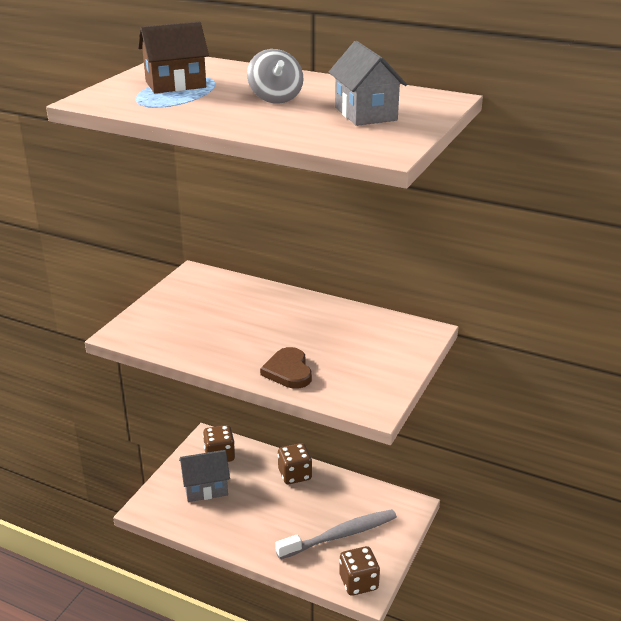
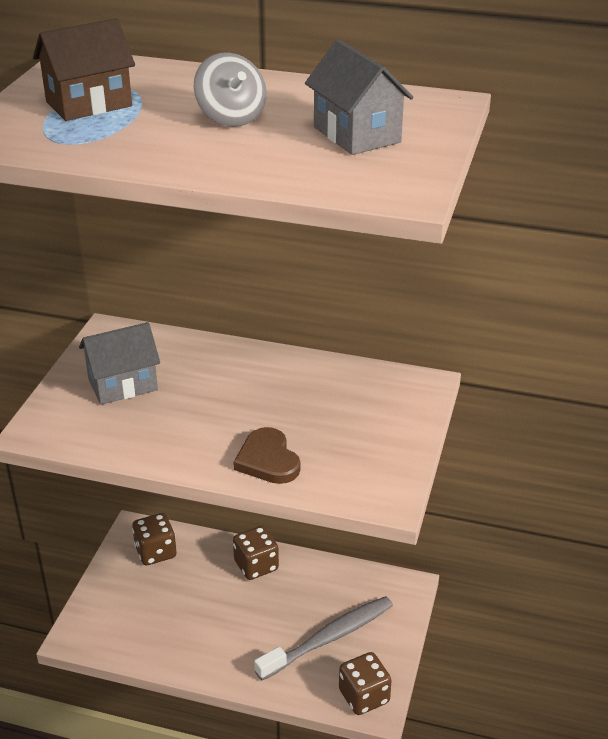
camera: 10 degrees left, 5 degrees up
grey house [179,450,230,502] -> grey house moved to [79,322,160,405]

